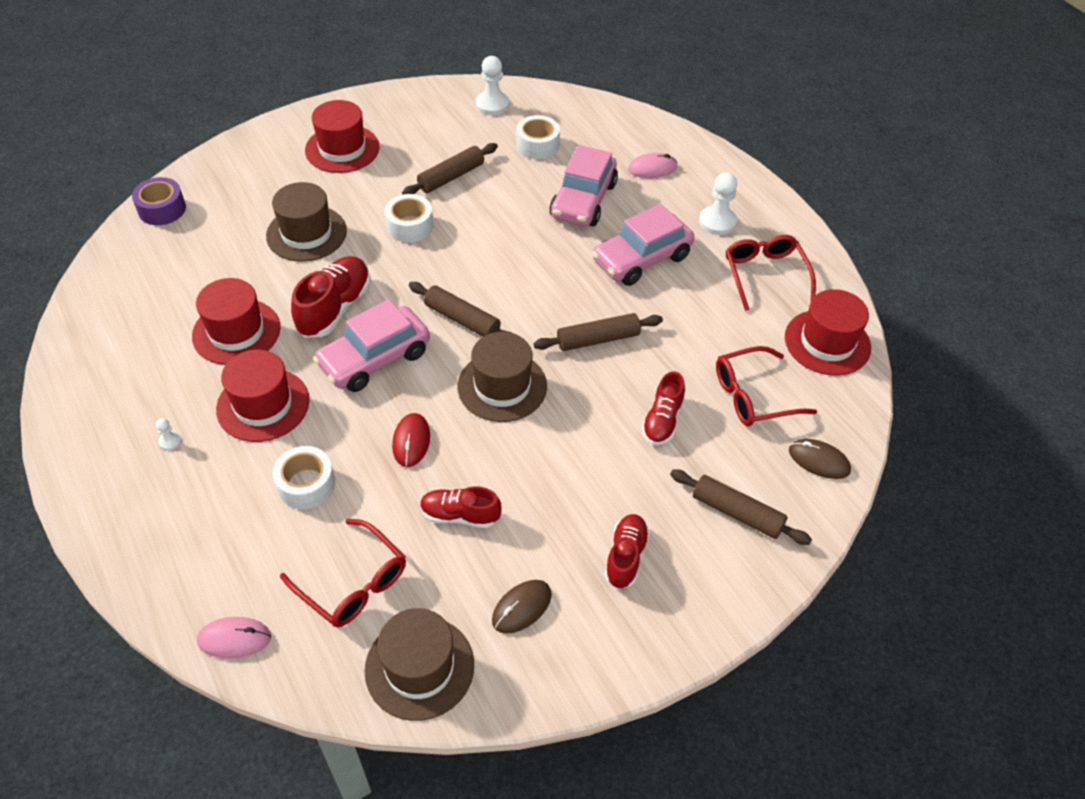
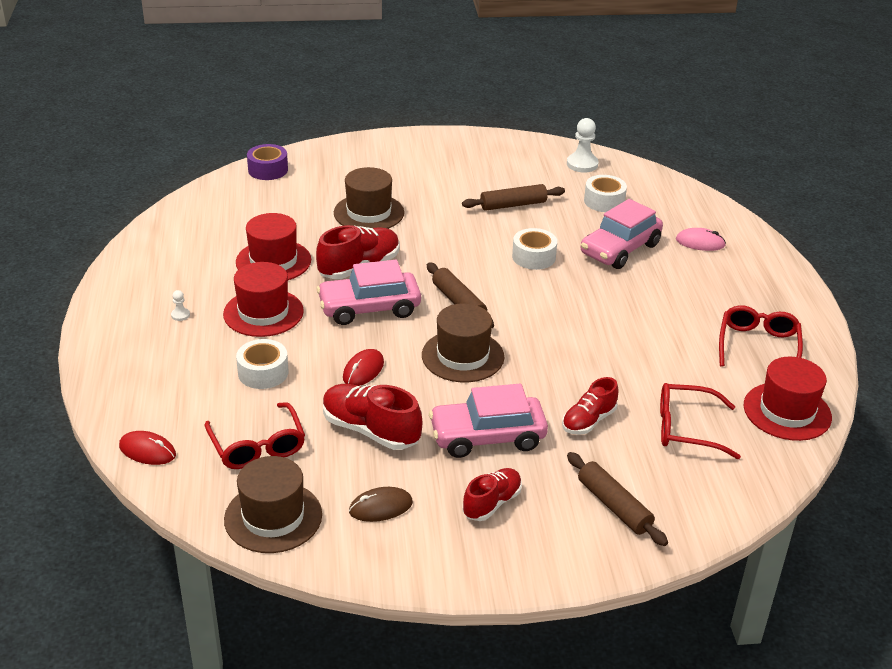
camera: 25 degrees right, 15 degrees down
pink mouse [197,617,271,658] -> red mouse [119,431,176,465]
red hat [305,100,380,173] -> none
white tape [385,194,433,243] -> white tape moved to [512,228,557,270]
red shoe [420,486,502,528] -> red shoe [323,384,422,450], size x1.54
brown rolling pin [534,313,663,351] -> none
pink car [592,204,694,286] -> pink car moved to [429,384,548,458]
white pawn [699,172,737,235] -> none
brown mouse [789,439,851,479] -> none

